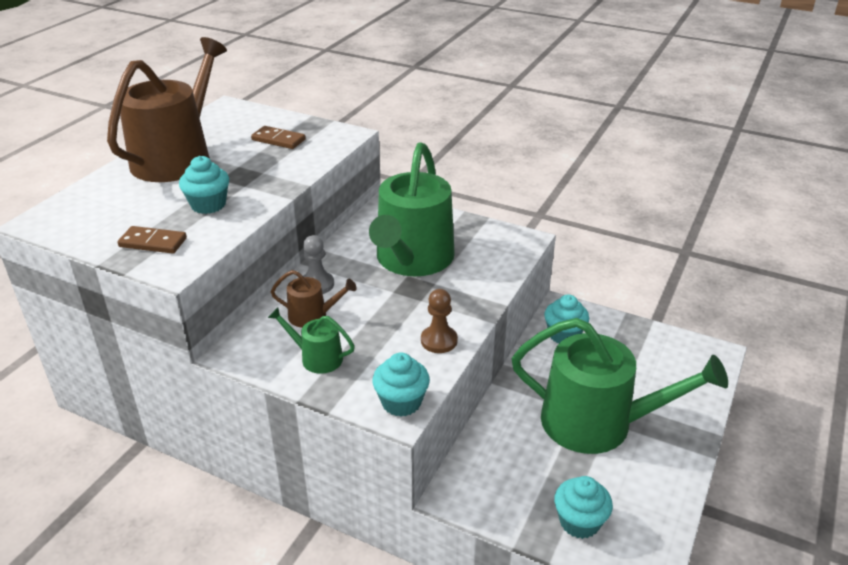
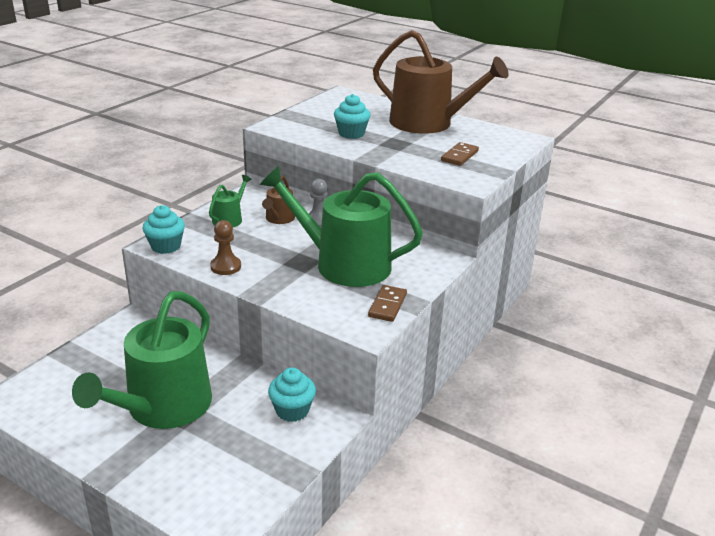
camera: 95 degrees right, 5 degrees down
brown domino [117,226,187,254] -> brown domino moved to [368,285,407,322]
turquoise cupcake [554,476,613,539] -> none

